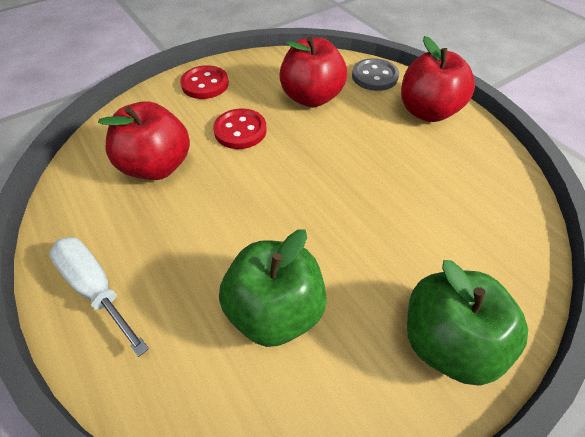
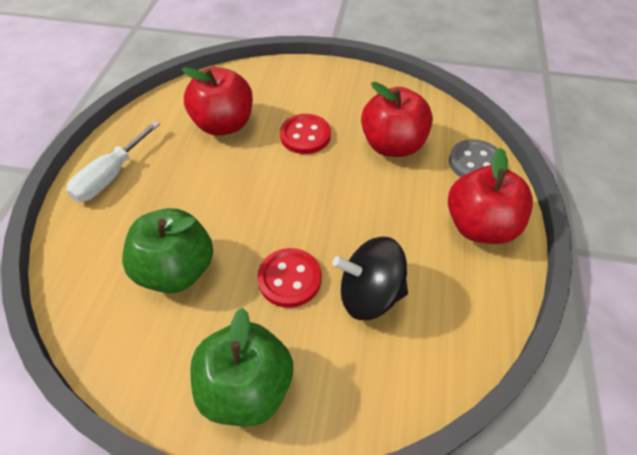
camera: 45 degrees right, 0 degrees up
white screwdriver [49,237,149,357] -> white screwdriver turned 150 degrees counterclockwise [66,121,160,202]
red button [180,65,229,99] -> red button moved to [257,248,321,308]
none -> black spinning top [332,237,408,320]

